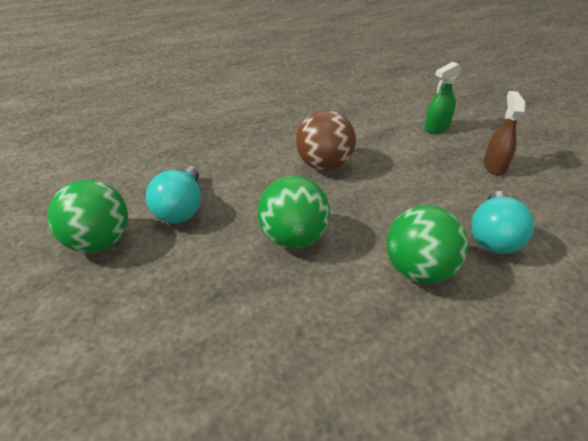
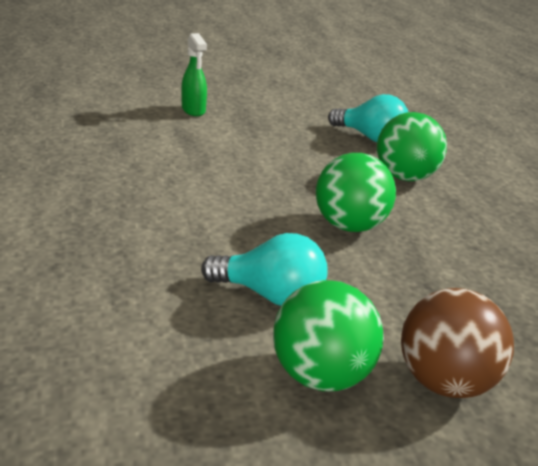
camera: 80 degrees left, 10 degrees down
brown ball [296,110,356,171] -> brown ball moved to [401,288,514,398]
brown spray bottle [483,91,526,175] -> none

